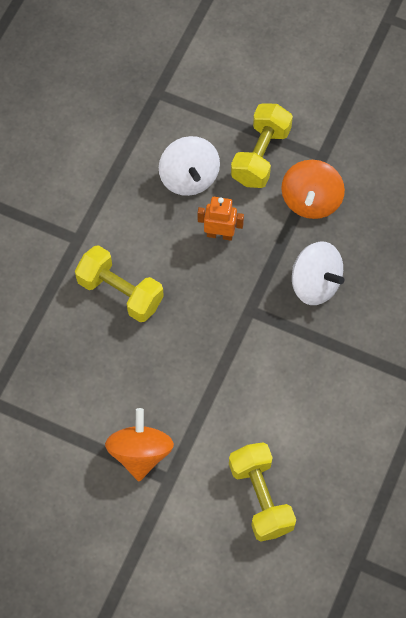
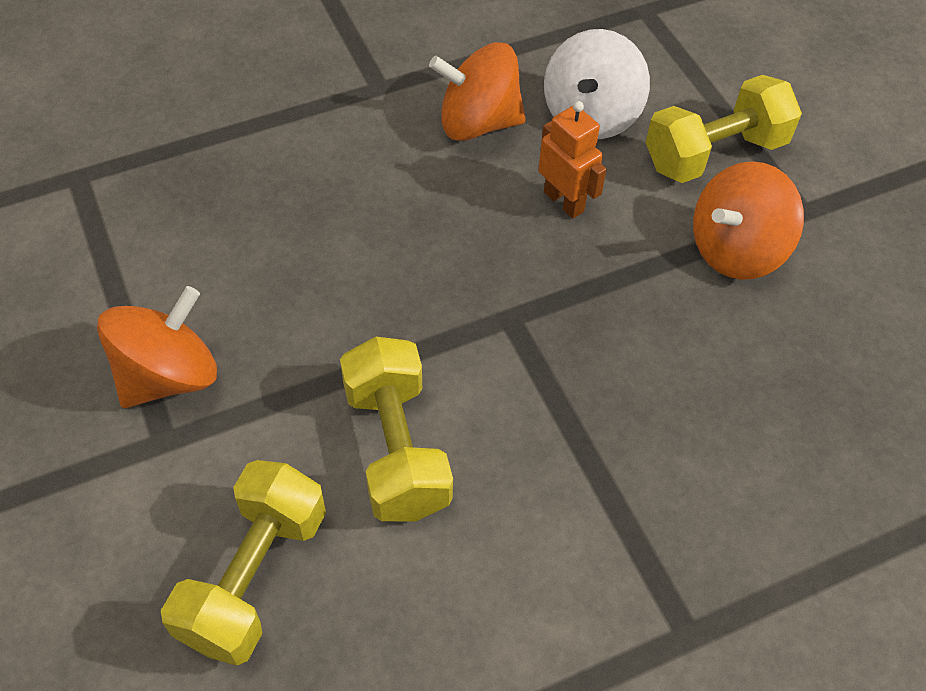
camera: 40 degrees right, 10 degrees down
yellow dumbbell [75,245,164,322] -> yellow dumbbell moved to [340,337,453,522]
white spinning top [292,242,345,305] -> none
none -> orange spinning top [429,42,526,141]

